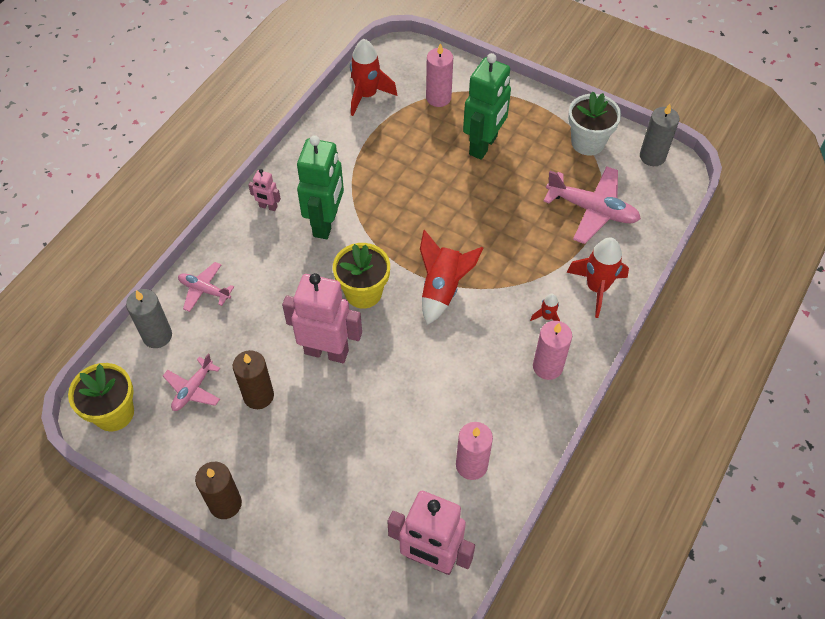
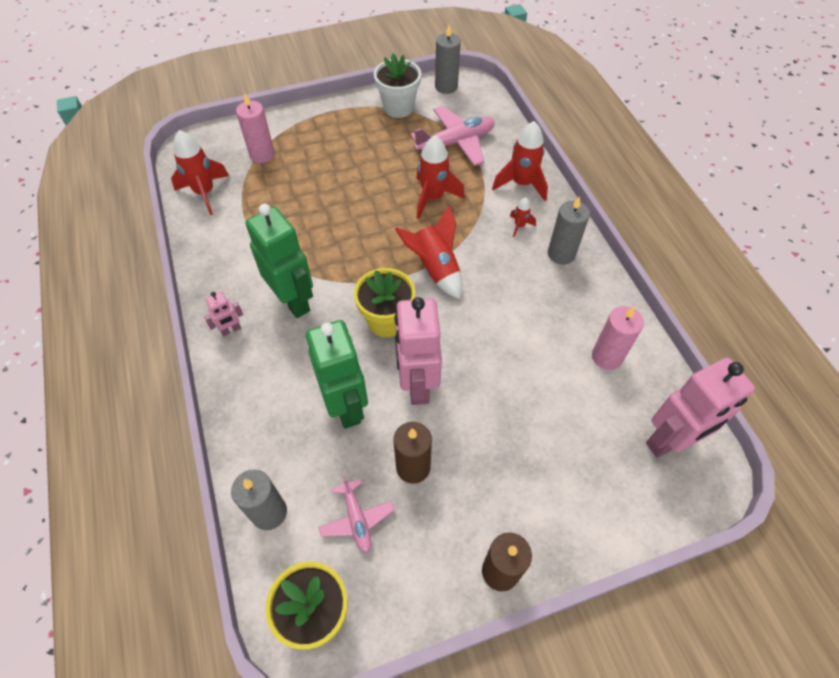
camera: 50 degrees left, 0 degrees up
pink plane [178,262,234,312] -> none
pink robot [282,273,362,363] -> pink robot turned 60 degrees counterclockwise [395,297,442,405]
green robot [463,53,511,160] -> green robot moved to [306,320,368,429]
pink candle [533,321,572,380] -> grey candle [548,196,590,265]
none -> red rocket [416,136,465,219]

